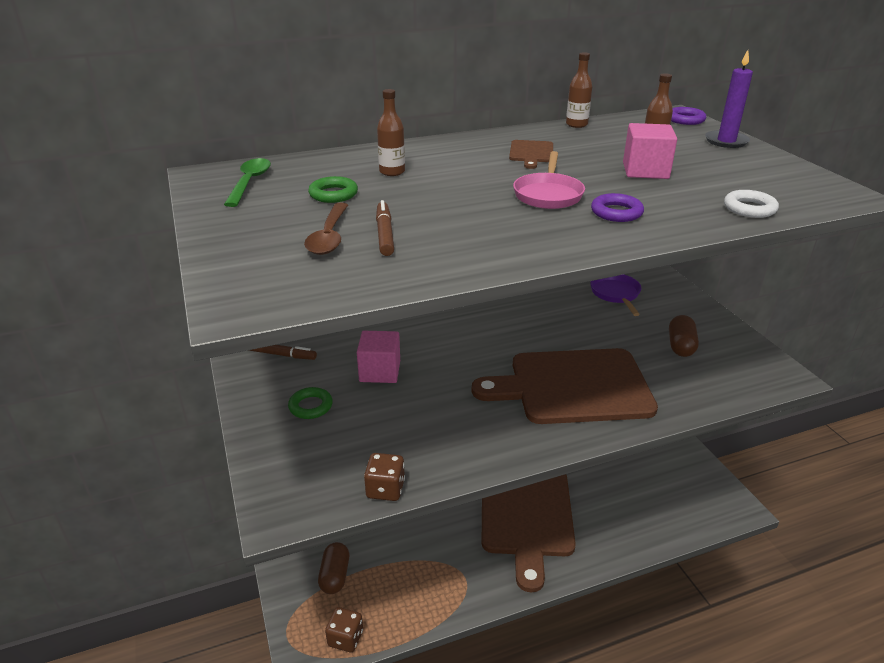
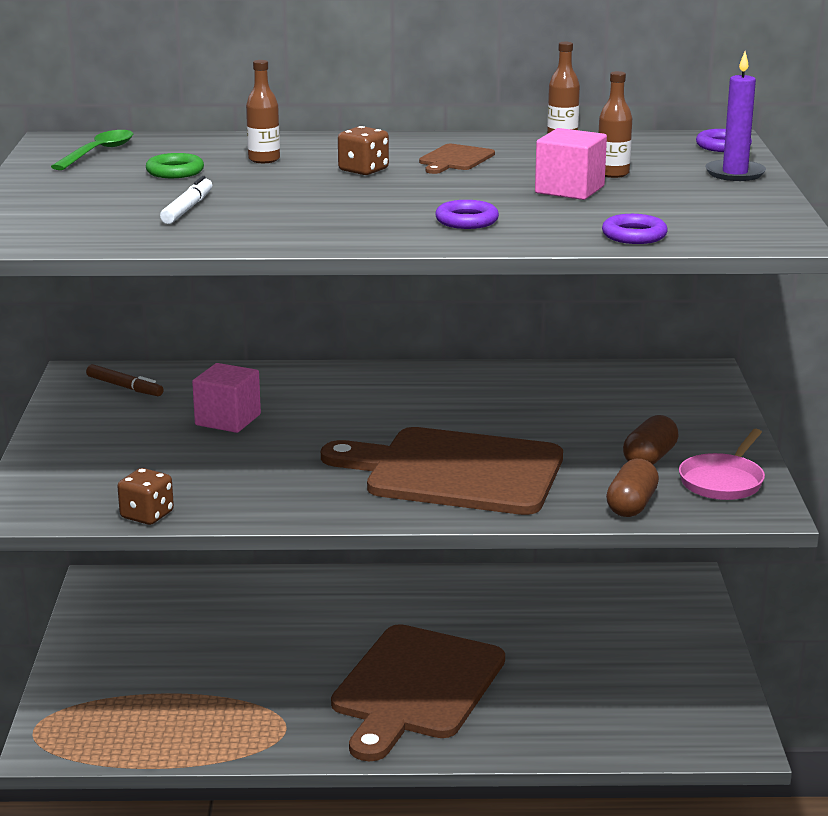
camera: 20 degrees right, 10 degrees down
green ring [288,387,333,419] -> none
brown spoon [304,203,348,255] -> none
brown capsule [318,542,349,594] -> brown capsule moved to [606,459,659,517]
brown dice [325,607,363,652] -> brown dice moved to [338,126,389,175]
brown marker [376,200,394,256] -> white marker [160,176,212,224]
pink pan [513,151,585,209] -> pink pan moved to [679,429,765,500]
purple pan [590,274,642,316] -> none
white ring [724,190,779,218] -> purple ring [602,214,668,244]

